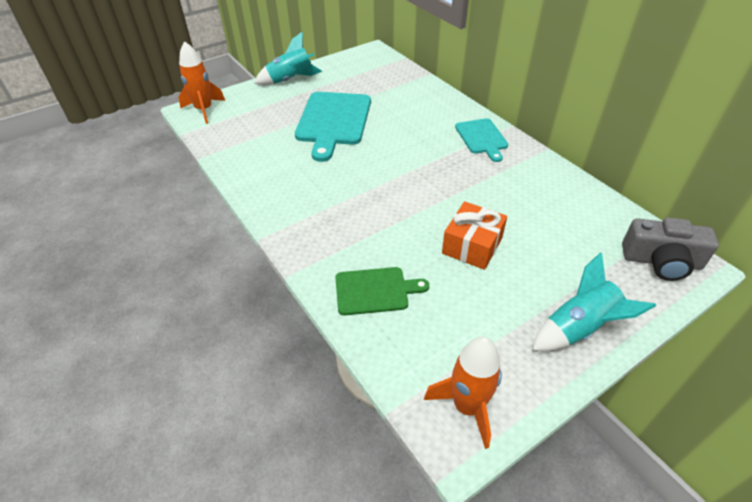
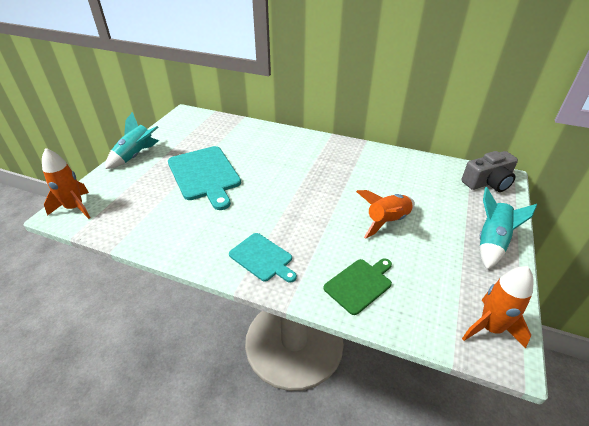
camera: 35 degrees left, 5 degrees down
orange gift [442,201,507,270] -> orange rocket [356,190,415,239]
turquoise cutting board [455,118,508,162] -> turquoise cutting board moved to [229,233,297,283]

